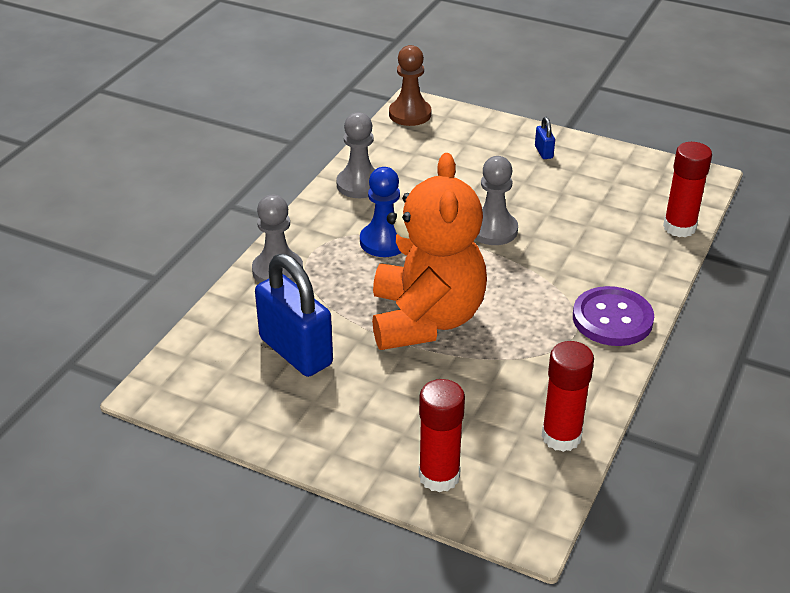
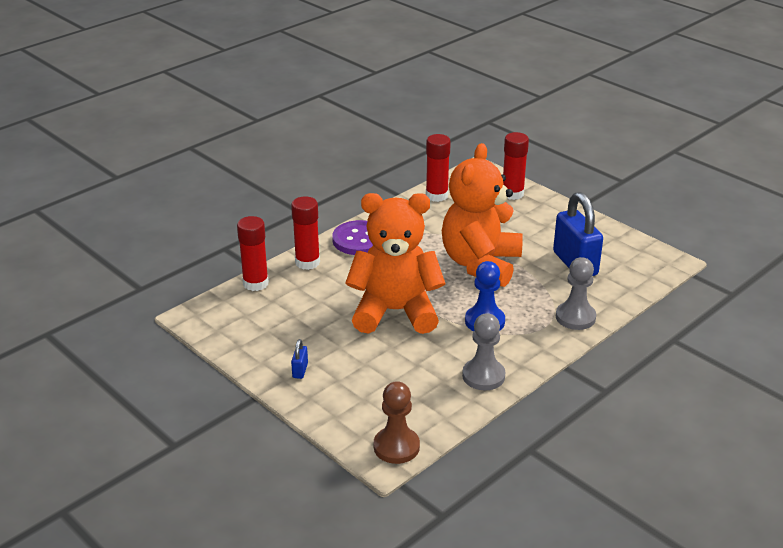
camera: 160 degrees left, 5 degrees down
grey pawn [475,156,518,245] -> orange teddy bear [345,193,445,334]
none -> red glue stick [291,196,320,270]

